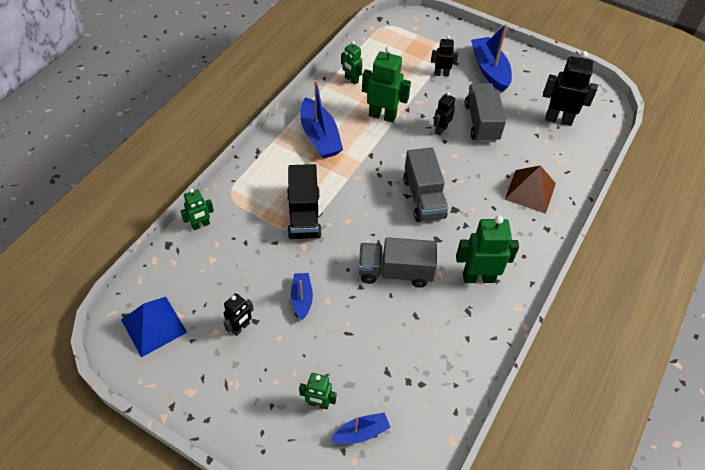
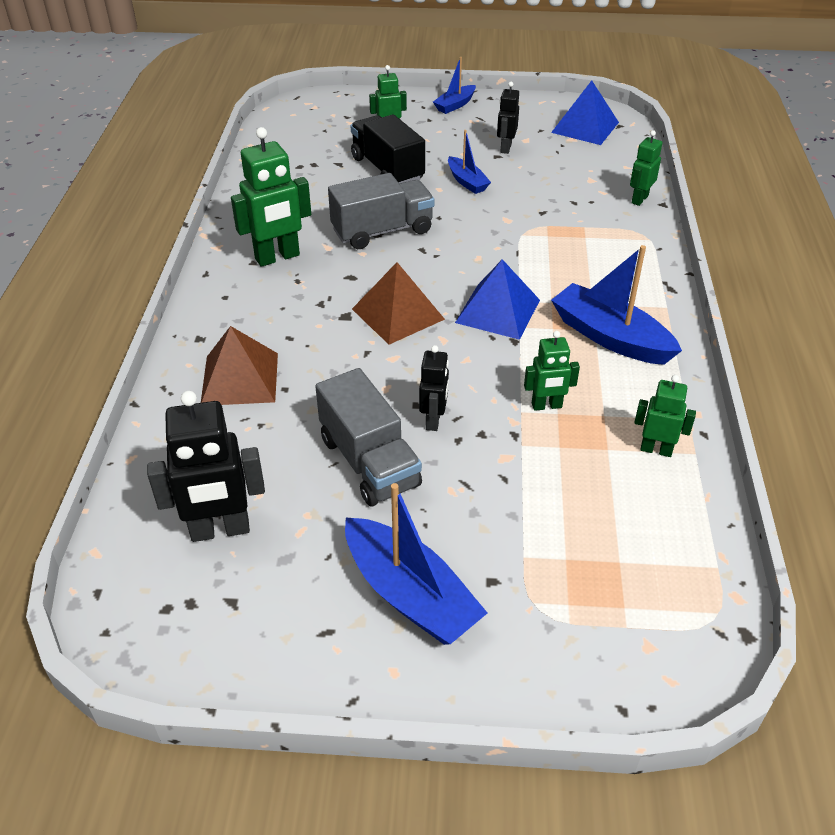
camera: 155 degrees right, 10 degrees down
black truck [287,164,322,239] -> black truck moved to [351,114,425,183]
blue boat [331,412,391,444] -> blue boat moved to [433,57,476,114]
green robot [362,46,411,123] -> green robot [524,331,580,411], size x0.58
grey truck [403,147,448,222] -> brown pyramid [352,262,445,345]
black robot [431,35,458,76] -> none
none -> blue pyramid [455,259,540,340]

